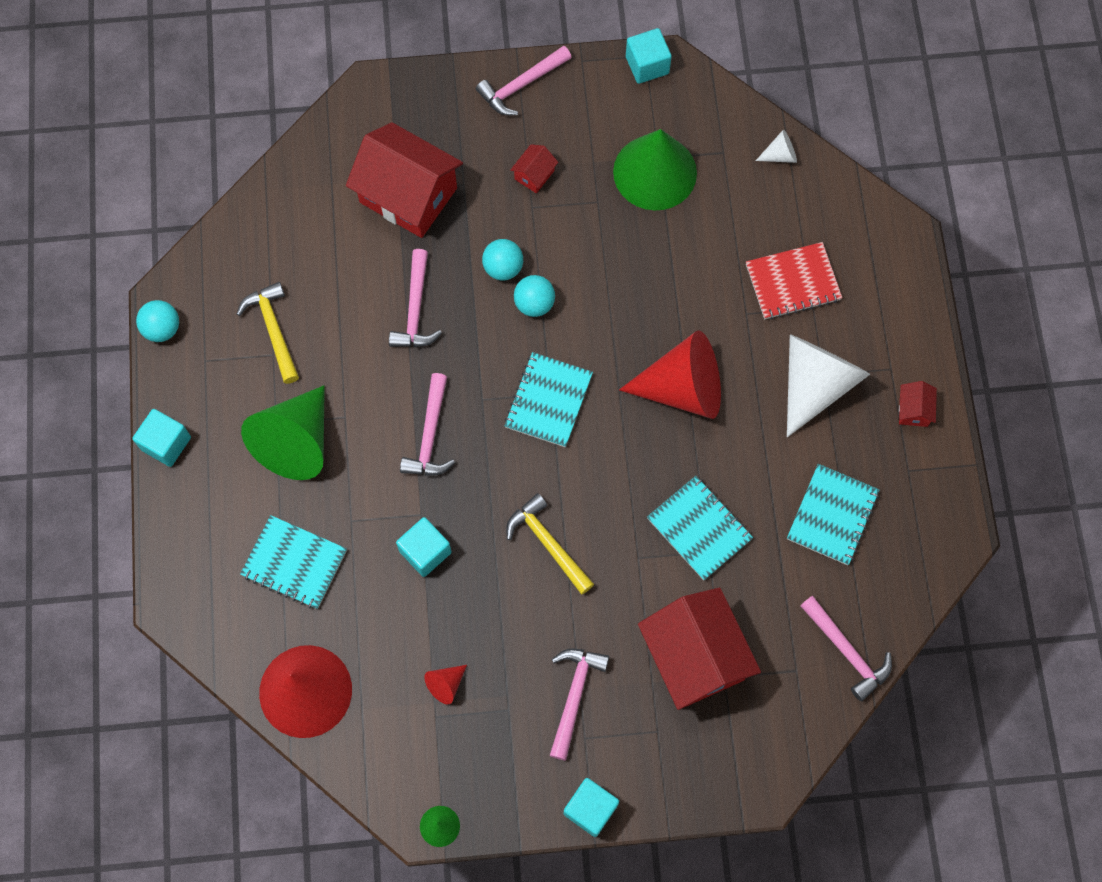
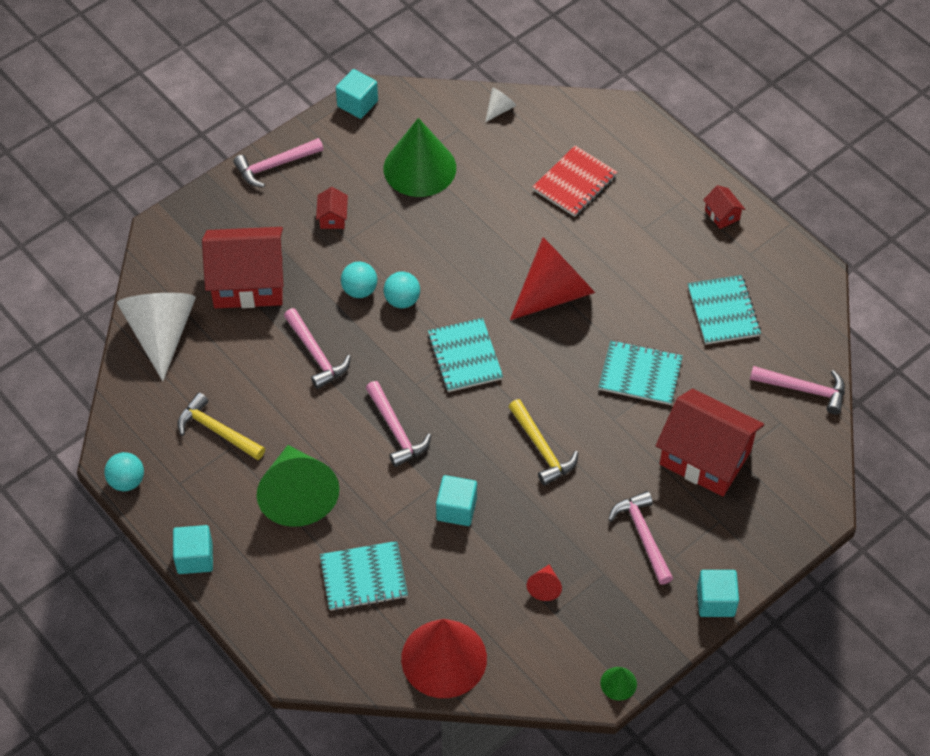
camera: 35 degrees left, 15 degrees down
pink hammer [476,46,572,115] -> pink hammer turned 45 degrees clockwise [234,138,323,187]
yellow hammer [506,493,594,595] -> yellow hammer turned 135 degrees counterclockwise [509,399,578,486]
white cone [787,334,870,437] -> white cone moved to [117,293,196,381]

